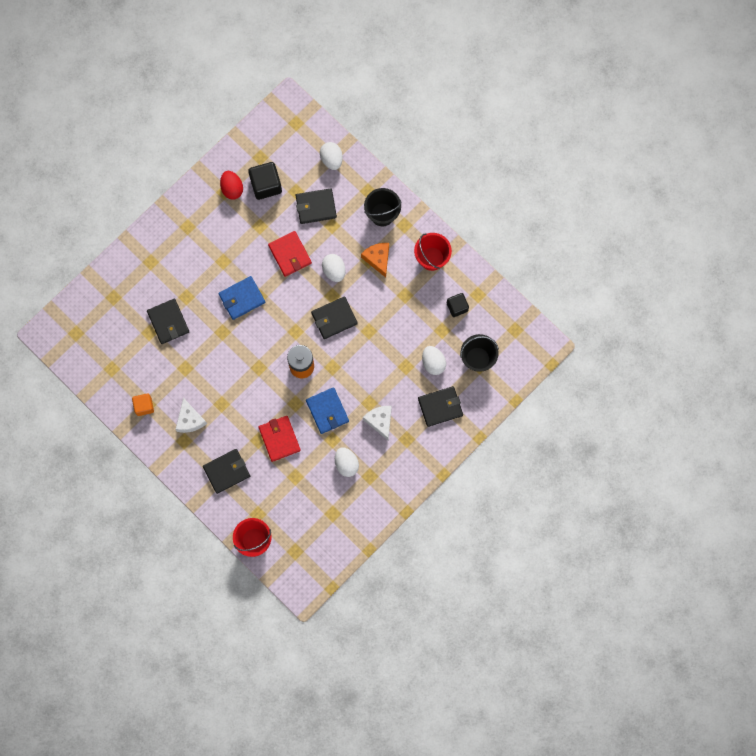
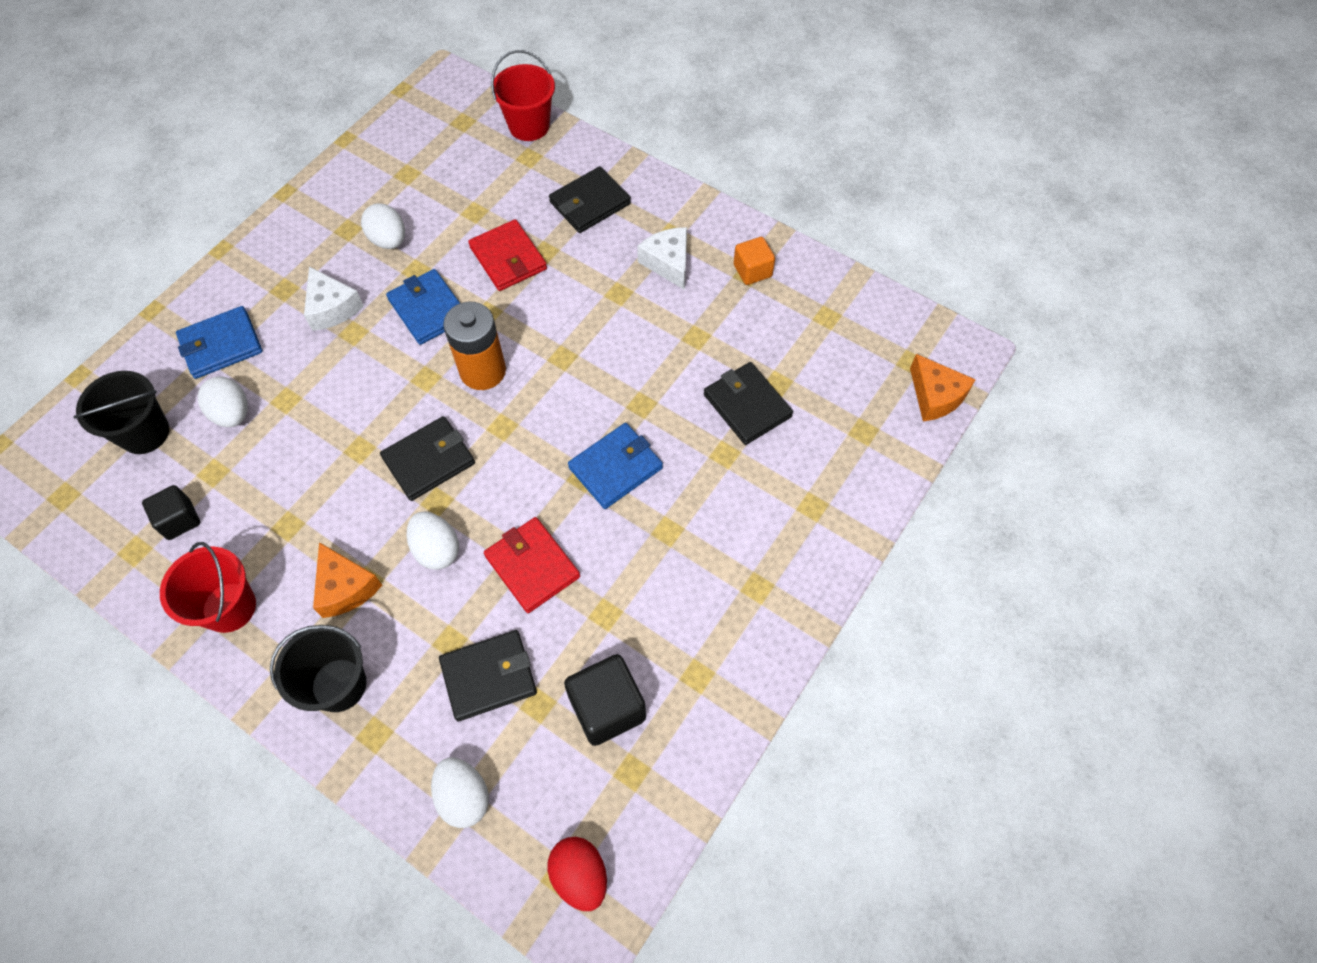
camera: 170 degrees right, 15 degrees down
red egg [220,171,243,200] -> red egg moved to [547,837,607,911]
black wallet [418,386,463,427] -> blue wallet [176,306,263,379]
none -> orange cheese [910,354,976,421]

